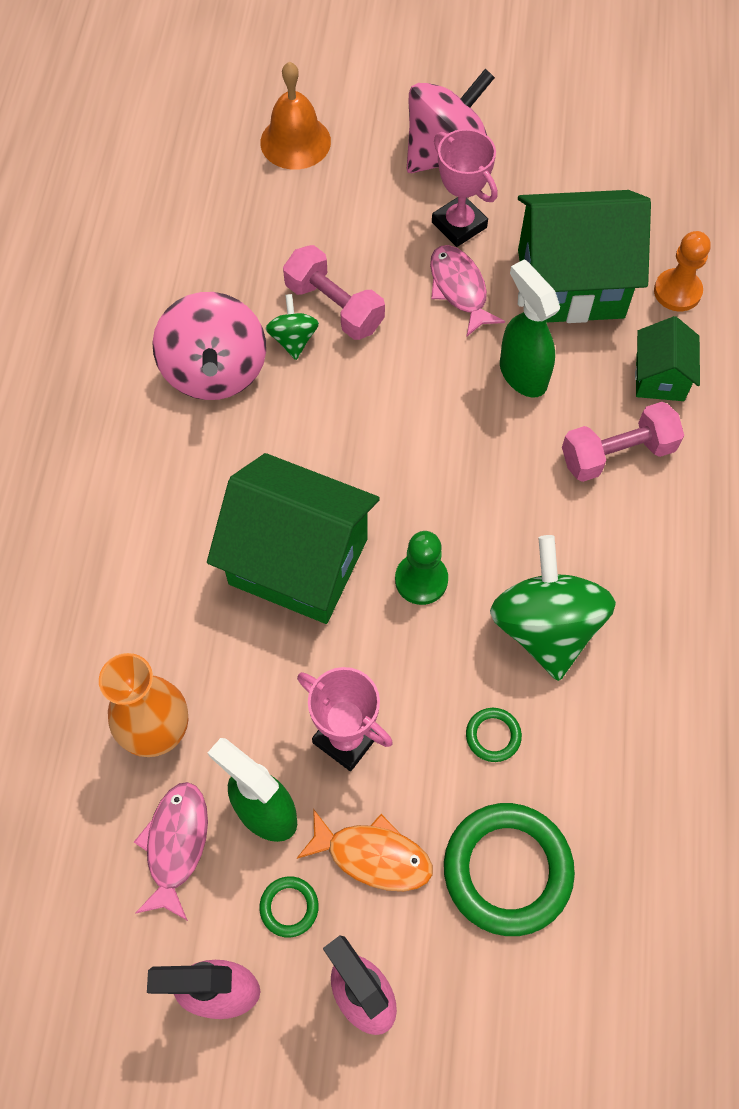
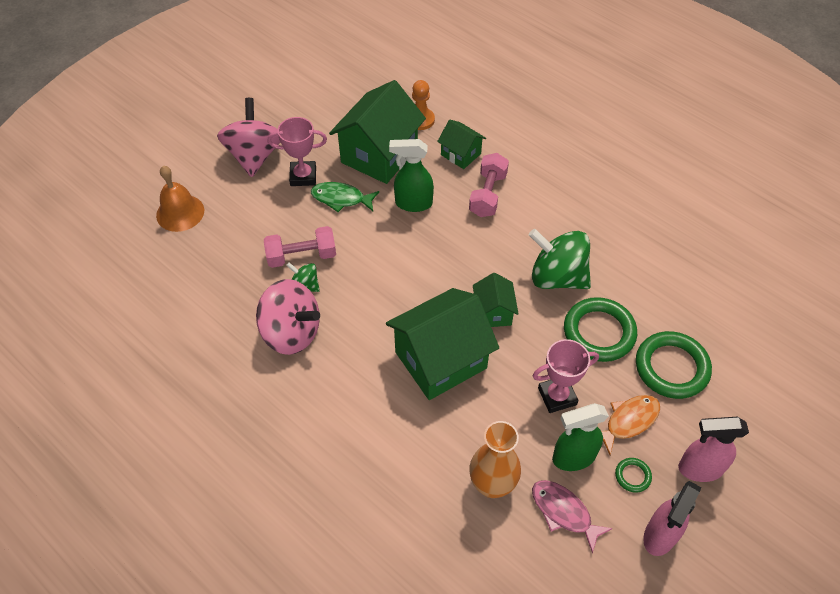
camera: 55 degrees left, 10 degrees down
green pawn [395,531,448,605] -> green house [473,273,519,327]
pink fish [430,245,505,336] -> green fish [311,182,379,212]
green ring [466,708,522,762] -> green ring [564,297,637,362], size x2.23

